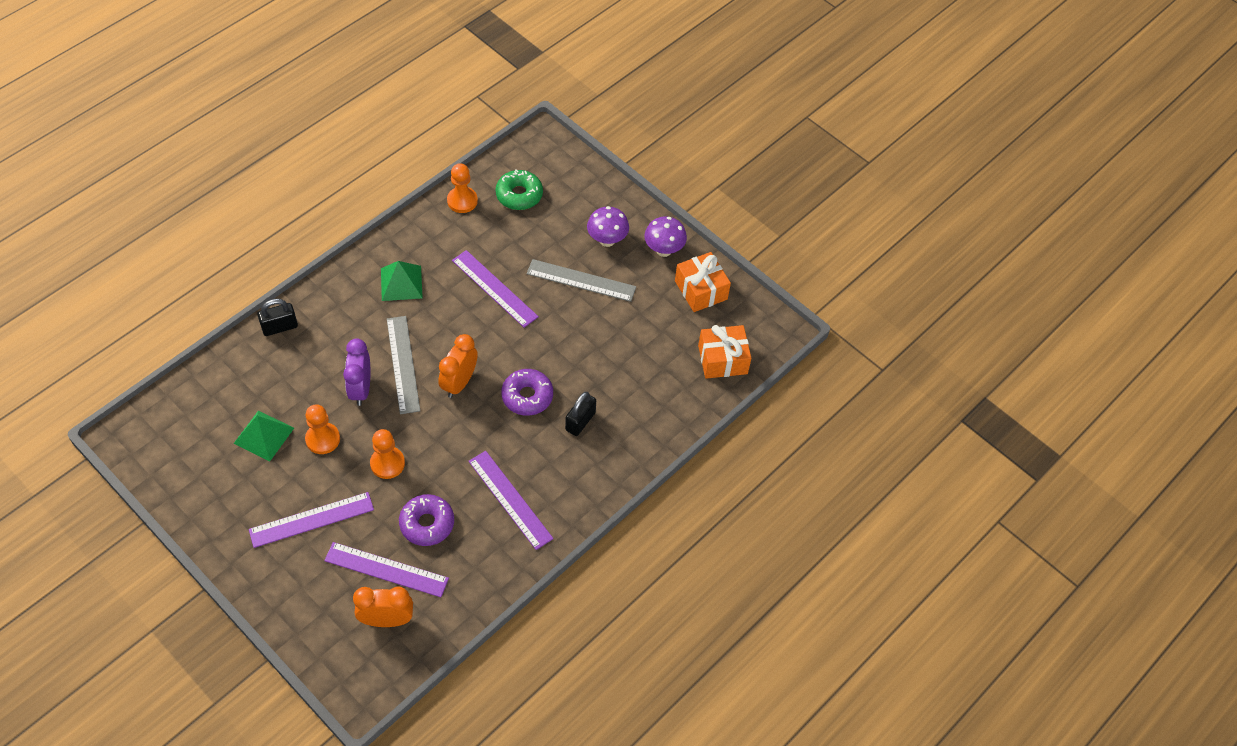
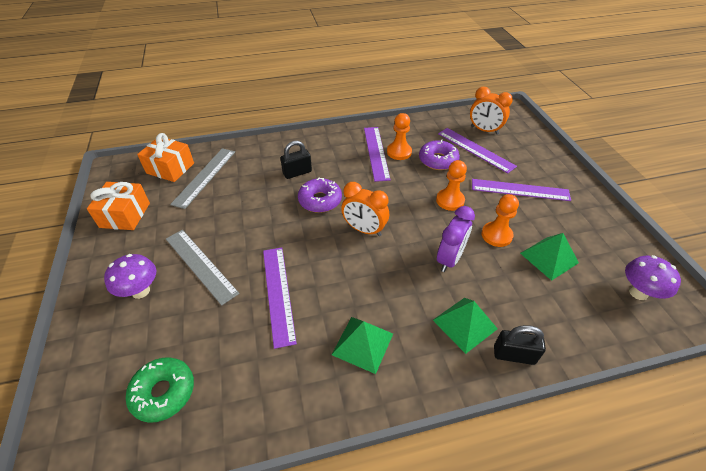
camera: 145 degrees left, 10 degrees down
grey ruler [387,316,420,414] -> grey ruler moved to [170,148,235,209]
orange clock [438,334,478,398] -> orange clock turned 60 degrees clockwise [341,182,389,236]
orange pawn [447,163,478,213] -> orange pawn moved to [387,113,412,160]
purple mushroom [644,217,687,257] -> purple mushroom moved to [625,255,681,300]
none -> green pyramid [433,298,498,354]

